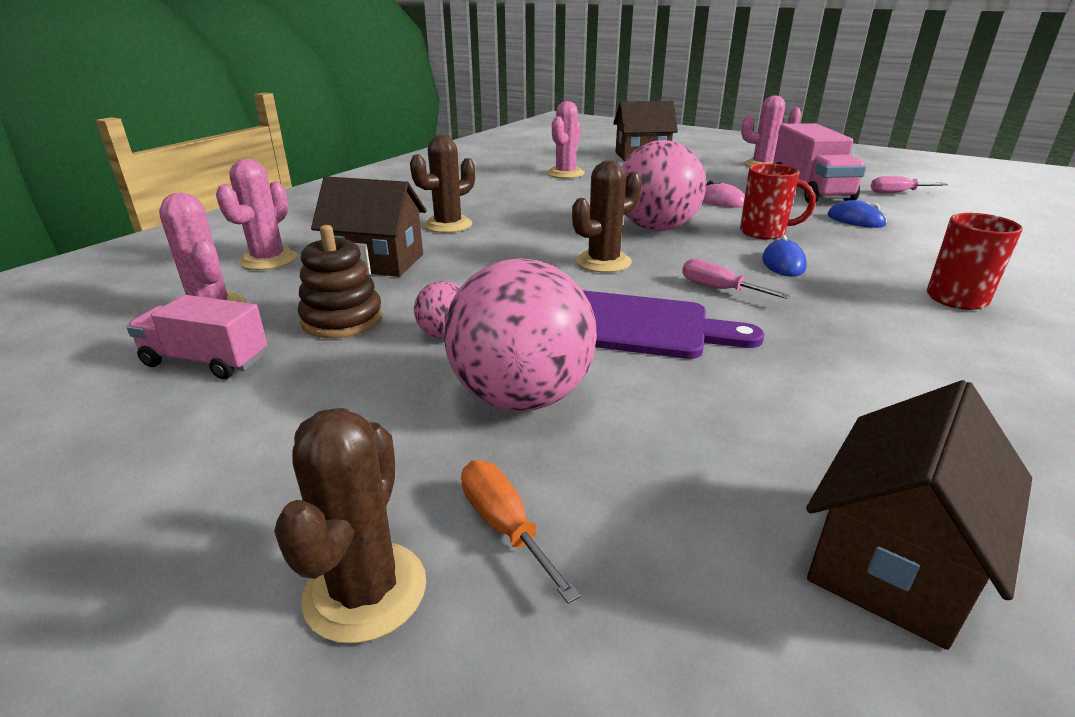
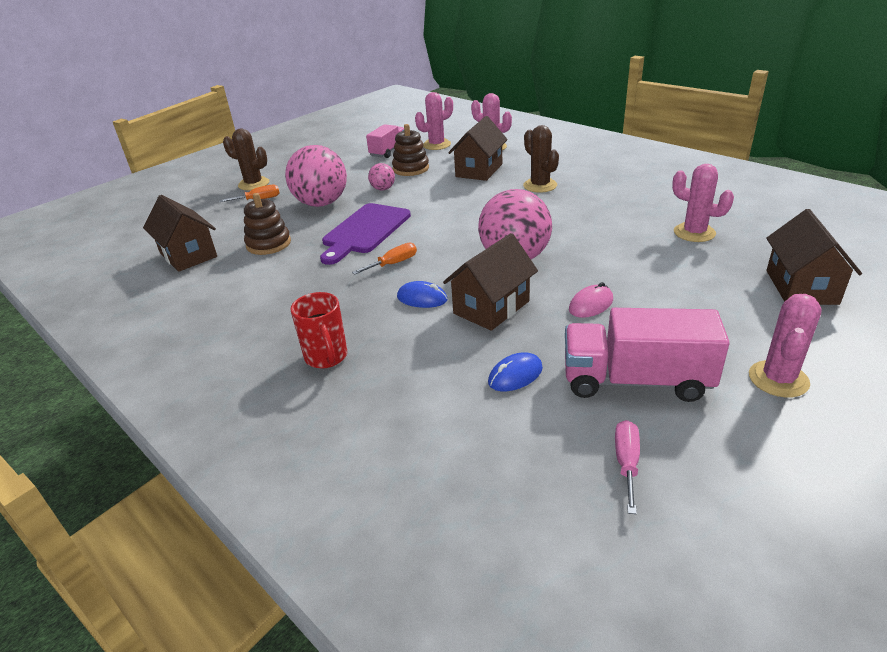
camera: 105 degrees right, 5 degrees up
brown cactus [572,160,642,273] -> none
pink screwdriver [682,259,791,299] -> orange screwdriver [352,243,417,275]
red mug [740,163,816,240] -> brown house [443,233,538,331]
none -> brown stacking toy [244,193,291,255]

